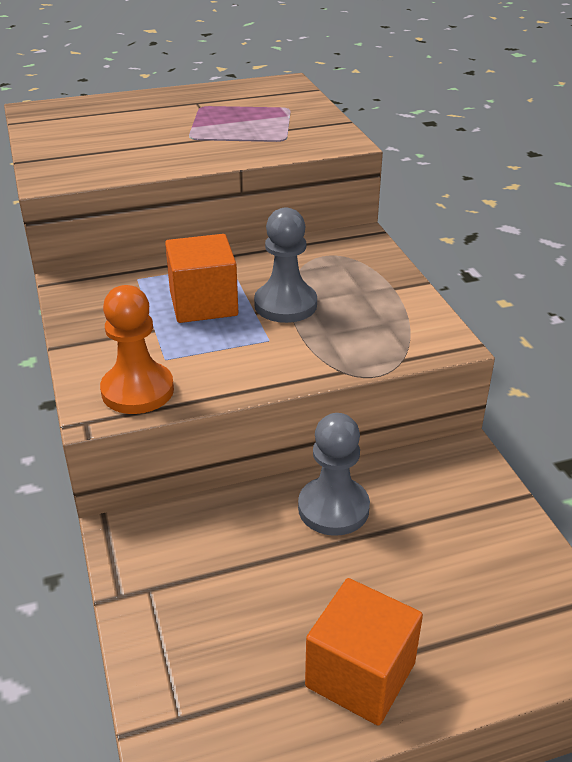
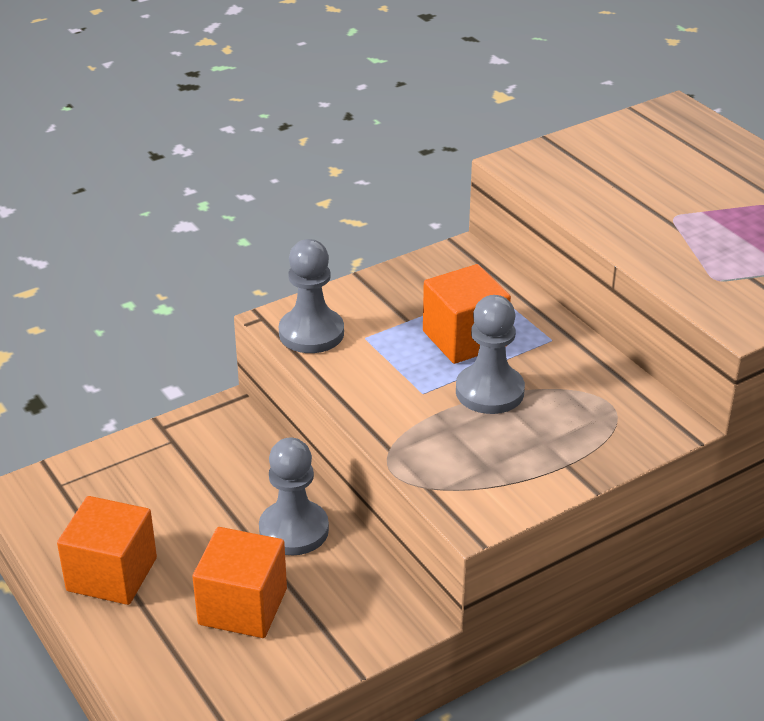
camera: 75 degrees right, 0 degrees up
orange pawn [100,285,174,414] -> grey pawn [279,239,344,353]
none -> orange cube [192,527,287,638]

